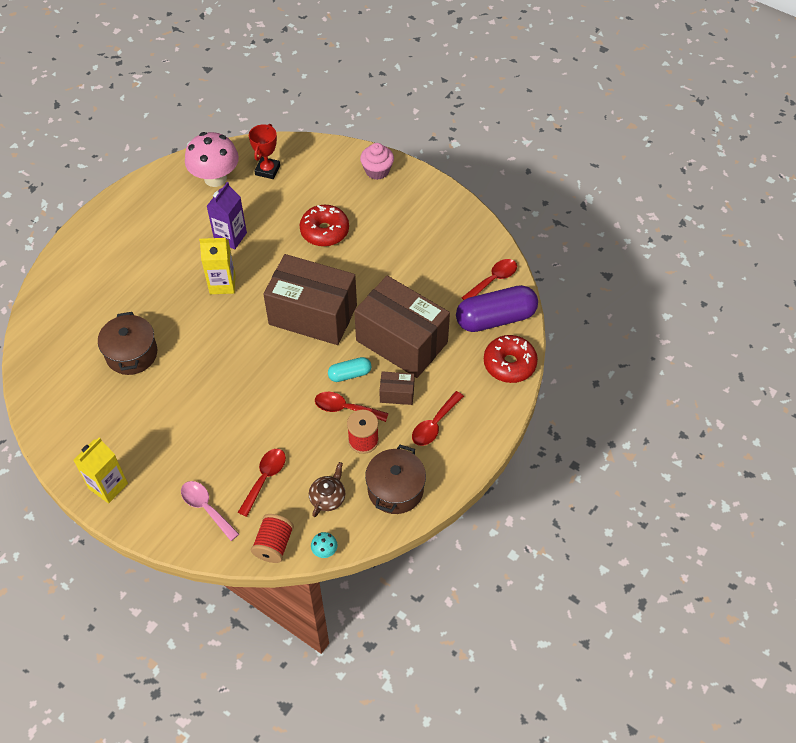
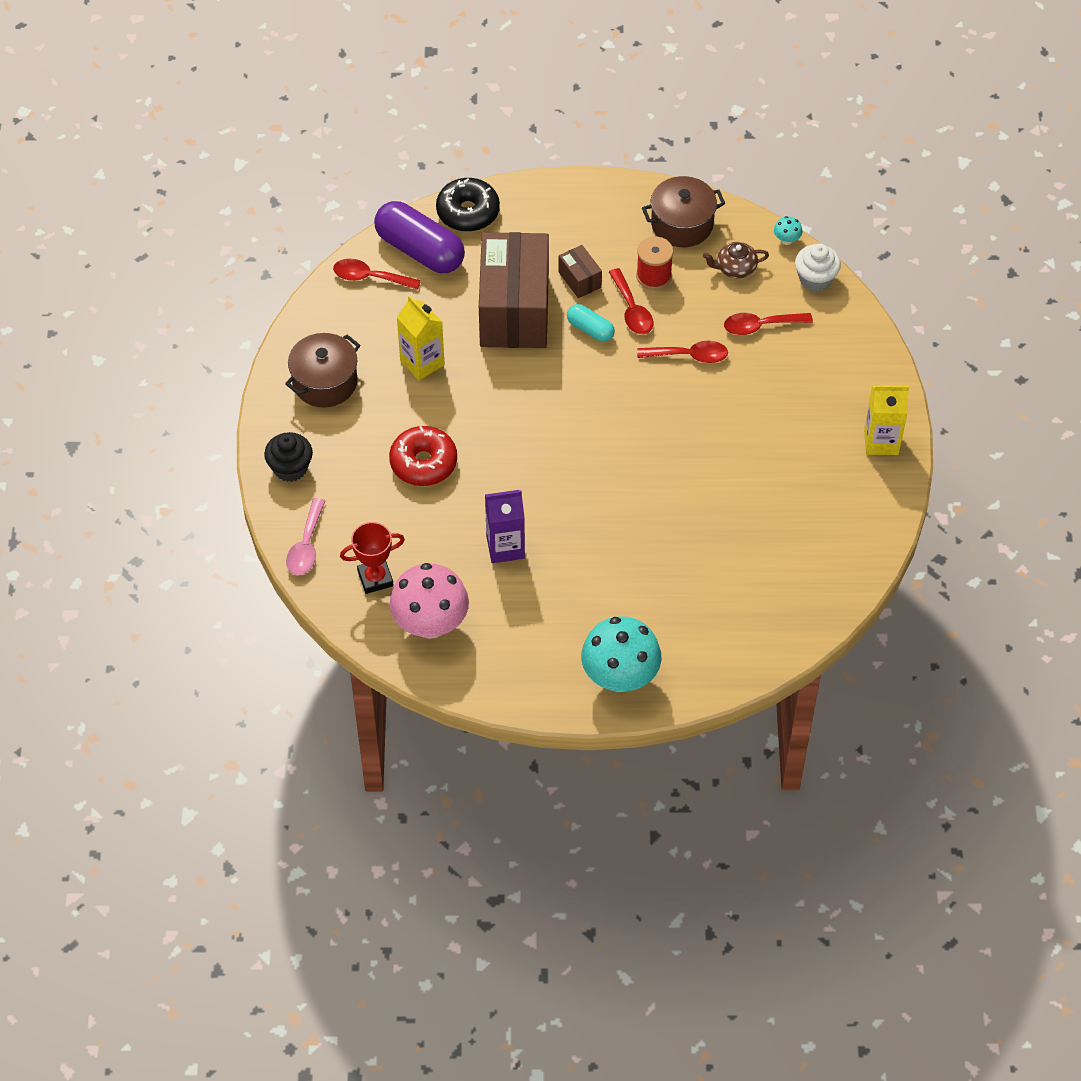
camera: 125 degrees left, 0 degrees up
brown pot [98,312,157,375] -> brown pot moved to [285,333,360,407]
pink spoon [181,481,239,541] -> pink spoon moved to [286,498,325,575]
yellow carton [199,238,235,294] -> yellow carton moved to [397,295,445,380]
red spool [251,514,294,563] -> white cupcake [795,244,841,292]
brown box [263,254,357,345] -> none
pink cupcake [360,143,394,180] -> black cupcake [264,432,313,482]
red spoon [412,391,464,446] -> red spoon moved to [637,341,728,363]
red donut [484,335,538,383] -> black donut [436,178,500,232]
none -> turquoise mushroom [581,617,661,692]

